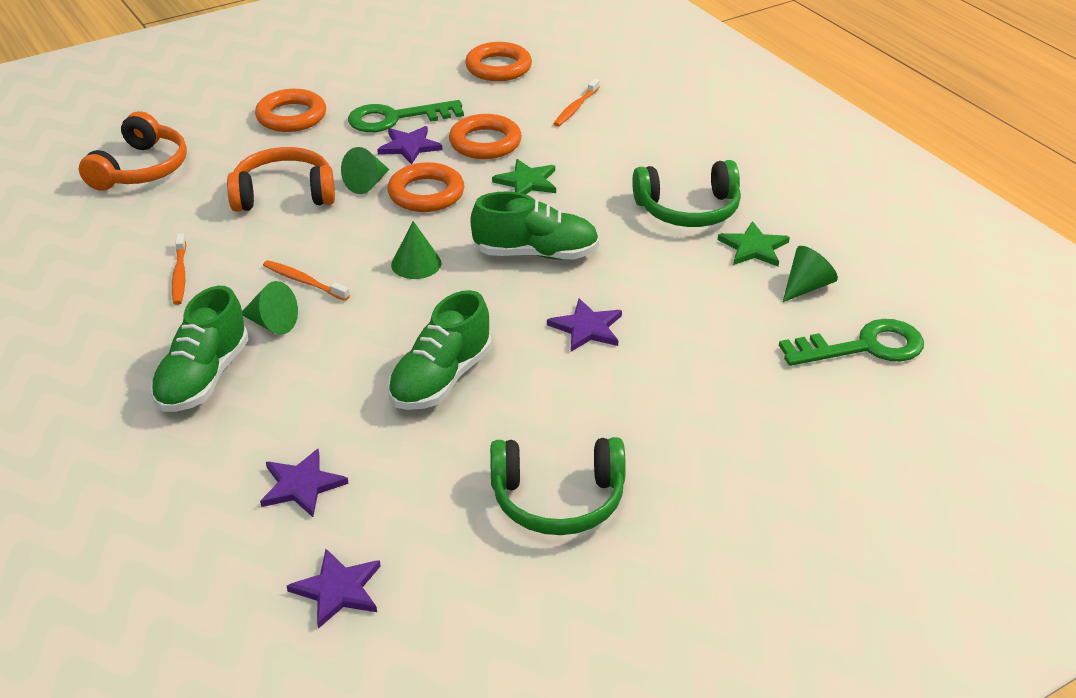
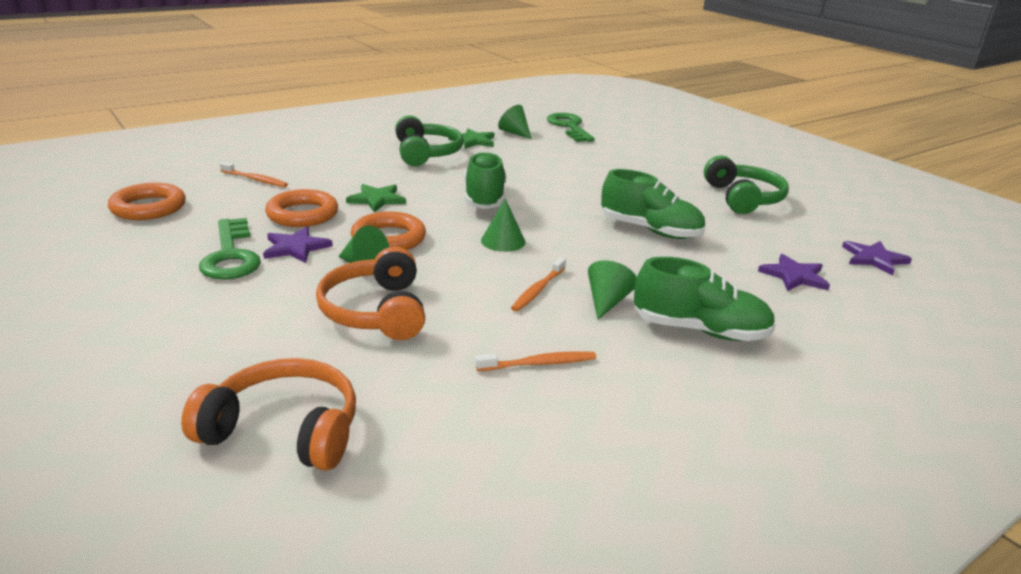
camera: 95 degrees left, 10 degrees down
orange ring [255,89,326,132] -> none
purple star [547,299,622,352] -> none

